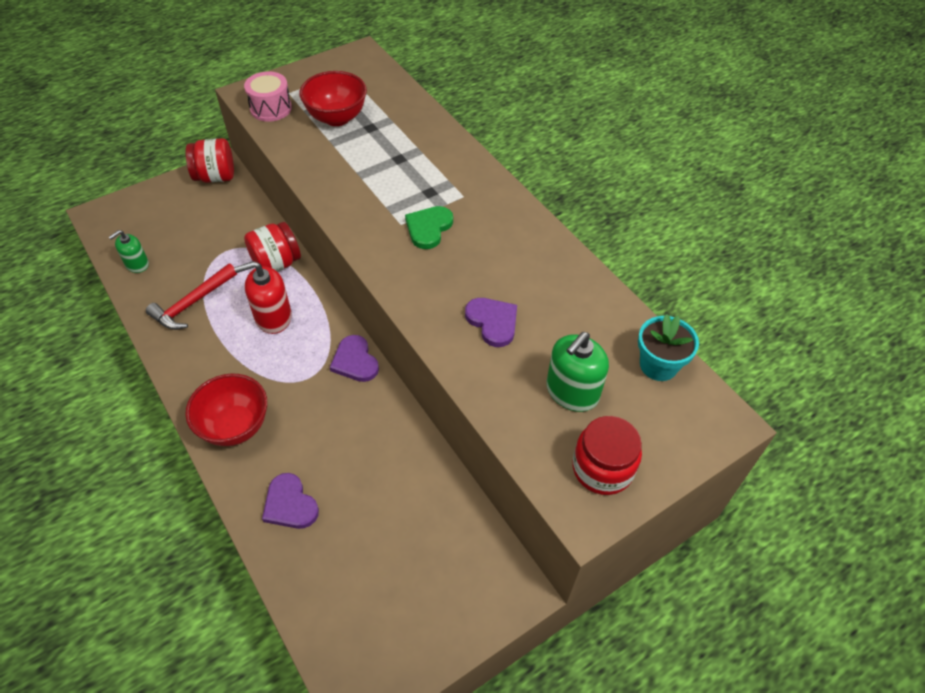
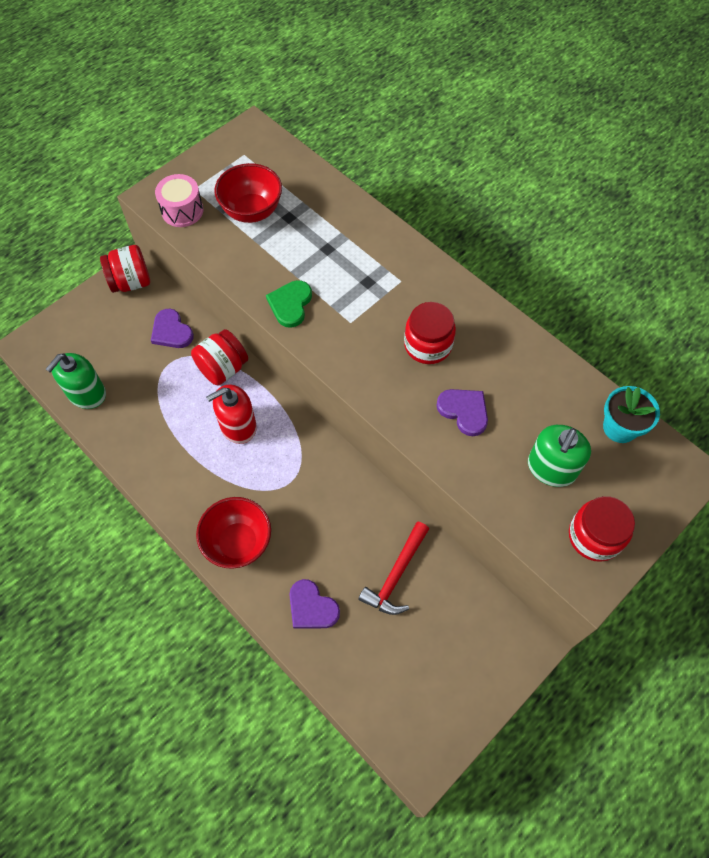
camera: 10 degrees left, 10 degrees up
green soap dispenser [109,230,149,273] -> green soap dispenser [46,353,106,409], size x1.59
red hammer [146,264,237,330] -> red hammer moved to [358,522,429,615]
purple heart [330,335,379,382] -> purple heart moved to [151,309,194,348]
green heart [405,206,453,249] -> green heart moved to [266,280,312,328]
none -> red jar [404,302,456,364]

